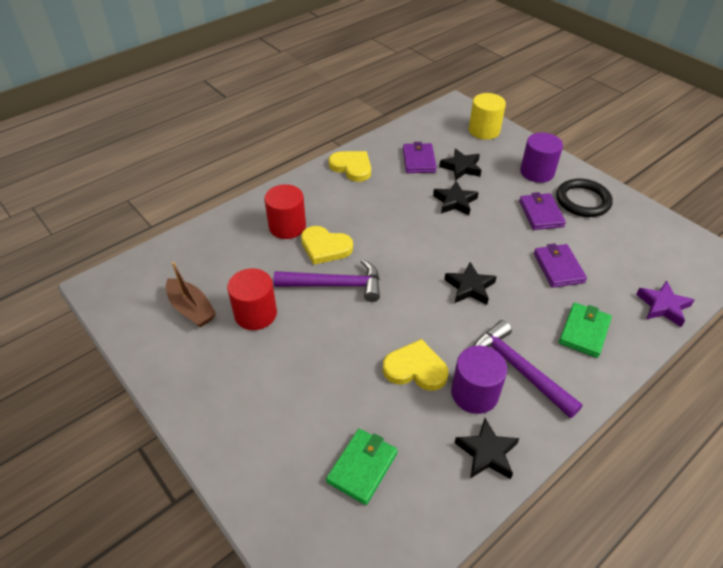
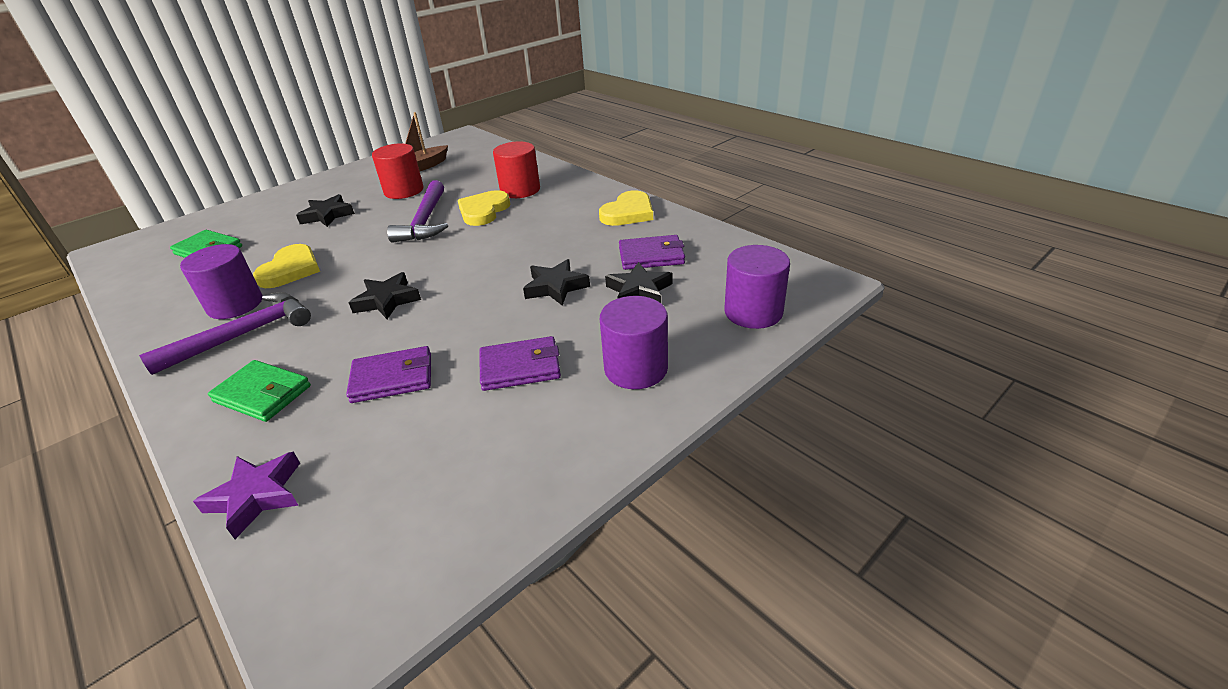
camera: 90 degrees right, 10 degrees down
black star [455,418,520,479] -> black star moved to [296,194,355,227]
yellow cylinder [469,93,506,140] -> purple cylinder [724,245,790,329]
black ring [556,178,613,217] -> none

